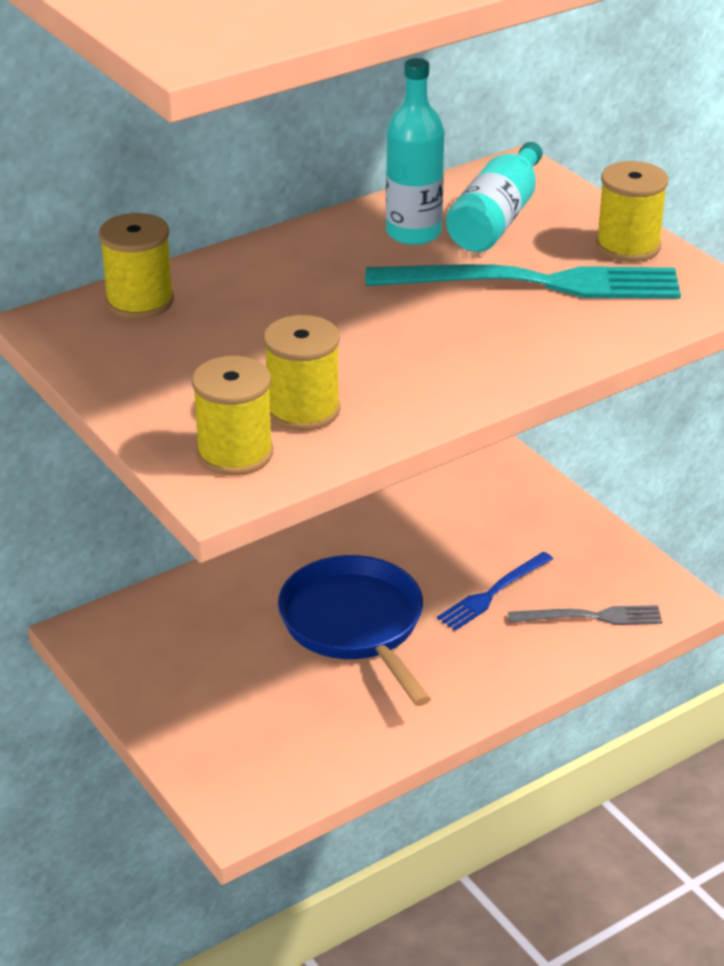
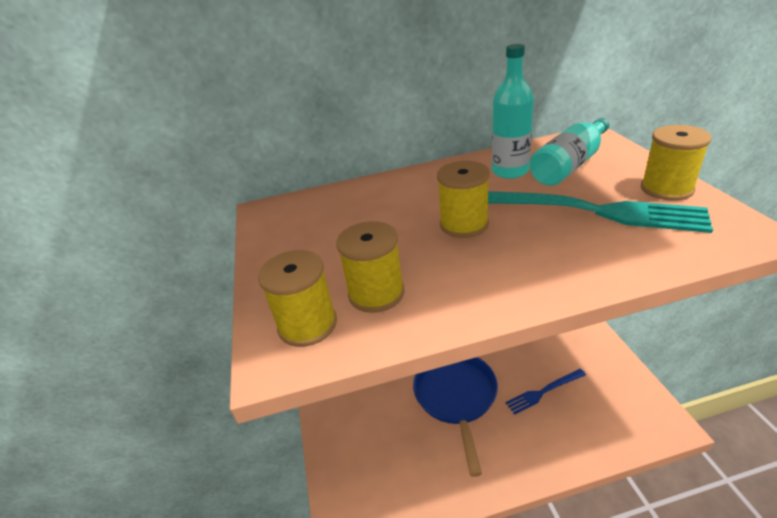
camera: 25 degrees right, 0 degrees up
yellow spool [99,213,174,319] -> yellow spool moved to [437,161,490,238]
grey fork [508,605,662,625] -> none

